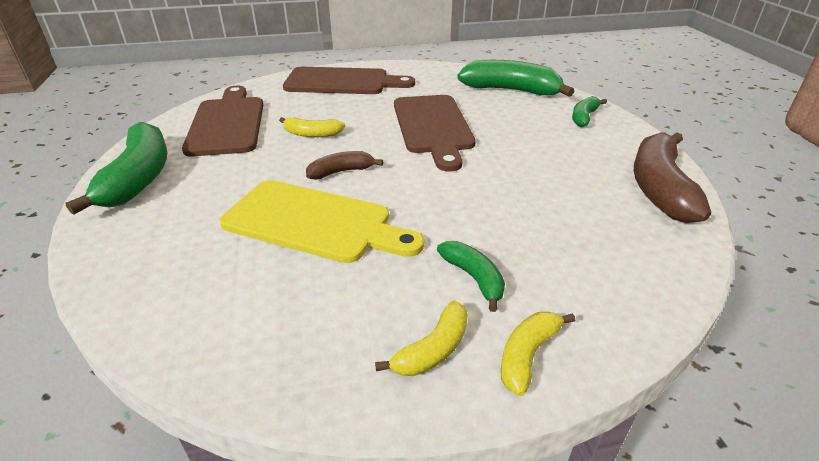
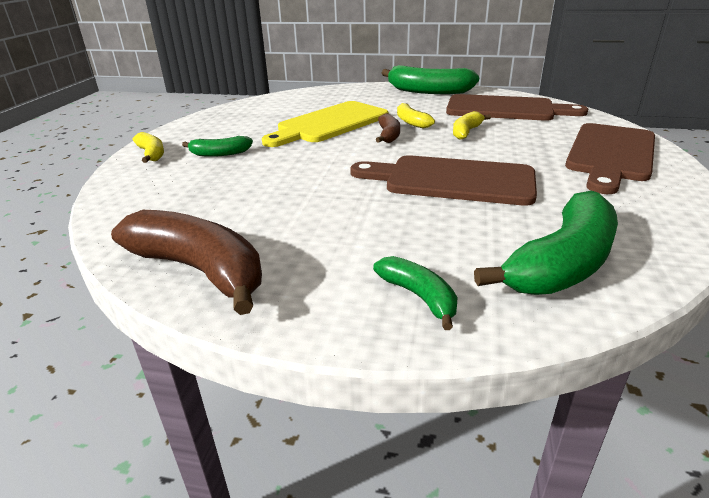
camera: 115 degrees right, 5 degrees down
yellow banana [375,301,468,376] -> yellow banana moved to [397,103,435,128]

